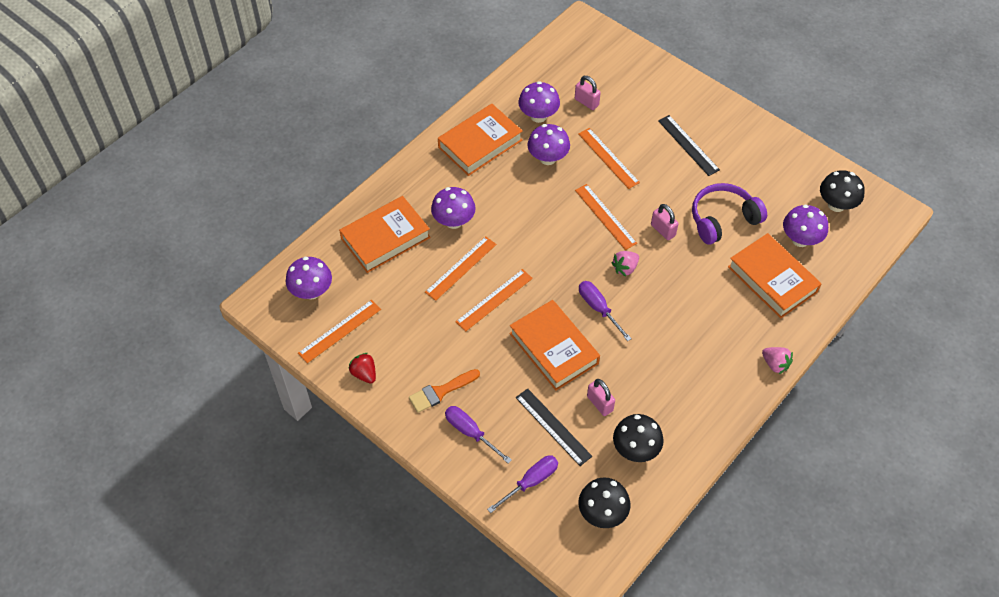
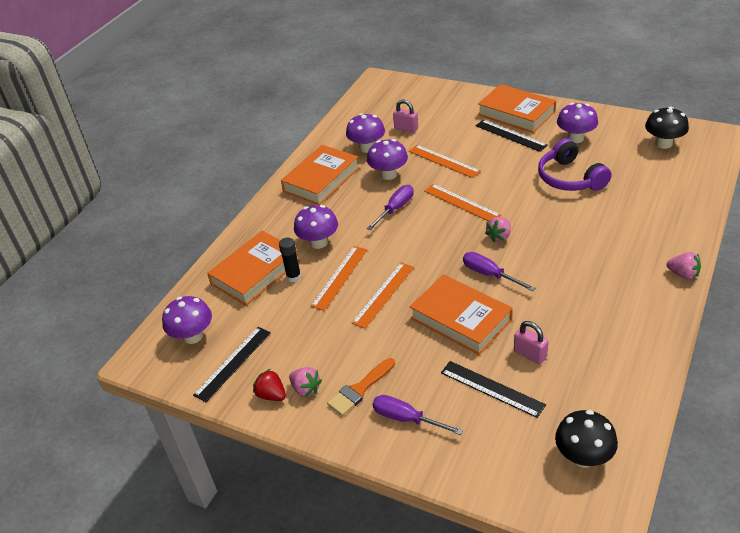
camera: 10 degrees left, 15 degrees down
orange ruler [298,300,381,363] -> black ruler [193,327,271,402]
purple screwdriver [487,456,558,513] -> purple screwdriver moved to [367,185,414,230]
black mushroom [613,414,664,462] -> none
pink padlock [651,204,679,240] -> none
purple headphones [692,183,767,245] -> purple headphones turned 75 degrees counterclockwise [538,138,611,191]
orange book [728,233,822,318] -> orange book moved to [478,84,556,133]
purple mushroom [783,205,828,247] -> purple mushroom moved to [557,103,598,143]
none -> black glue stick [279,238,301,282]
none -> pink strawberry [289,367,322,397]

